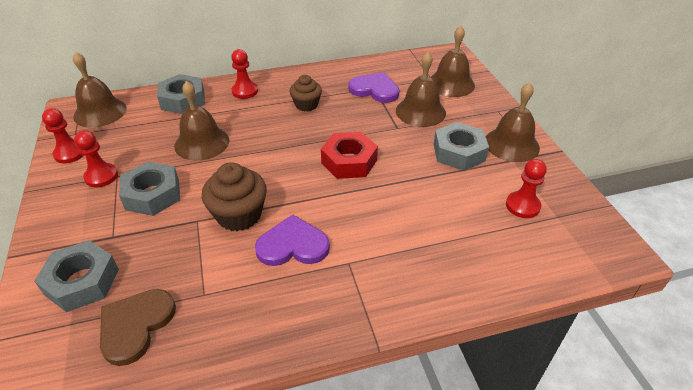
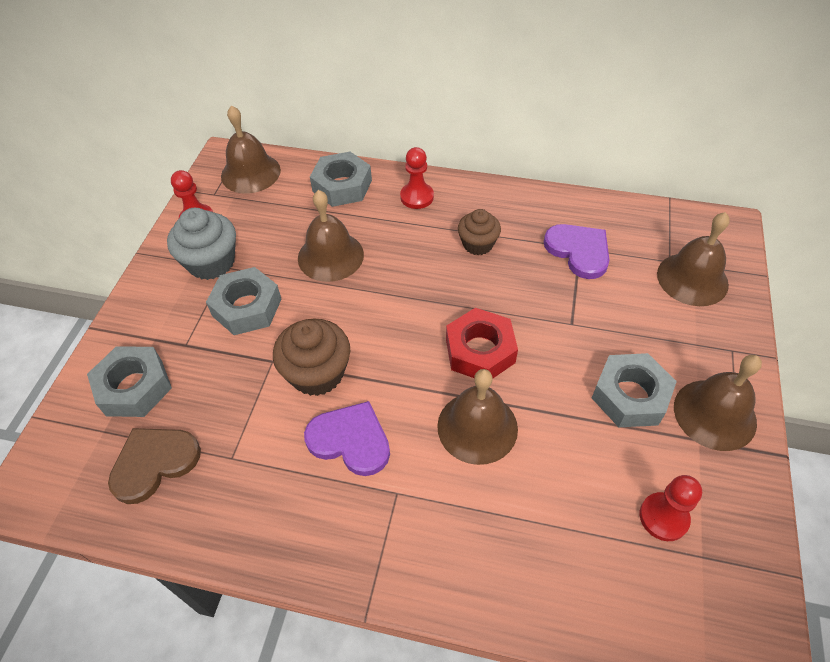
camera: 30 degrees right, 10 degrees up
red pawn [74,130,118,188] -> grey cupcake [167,208,236,280]
brown bell [396,52,446,127] -> brown bell moved to [437,369,518,465]

